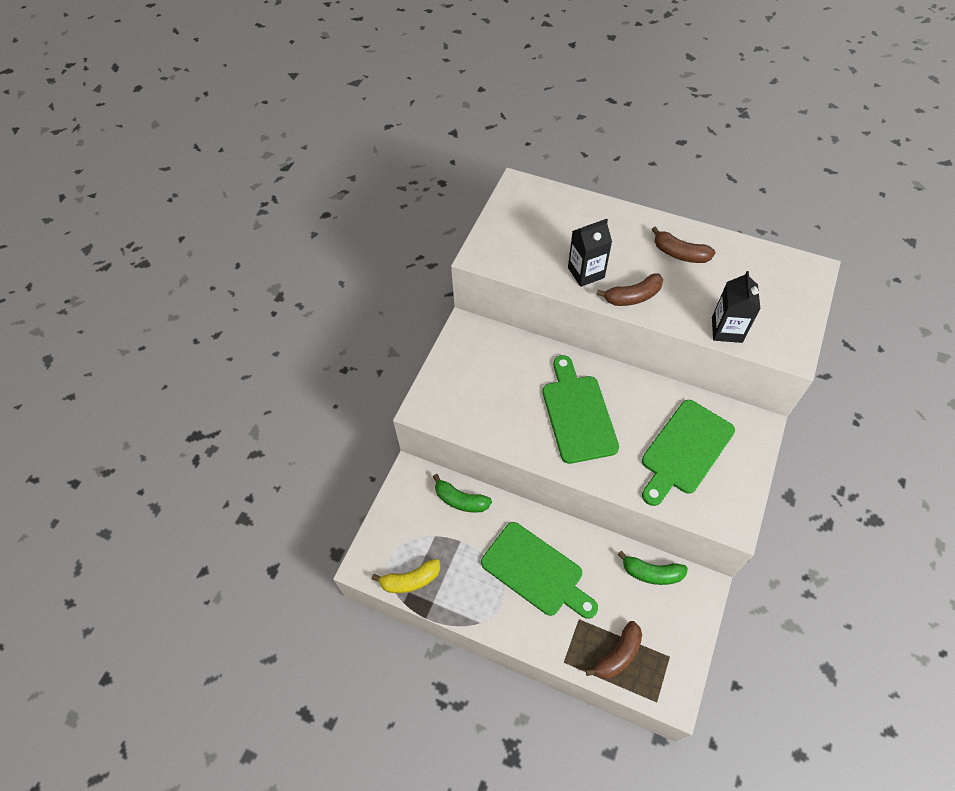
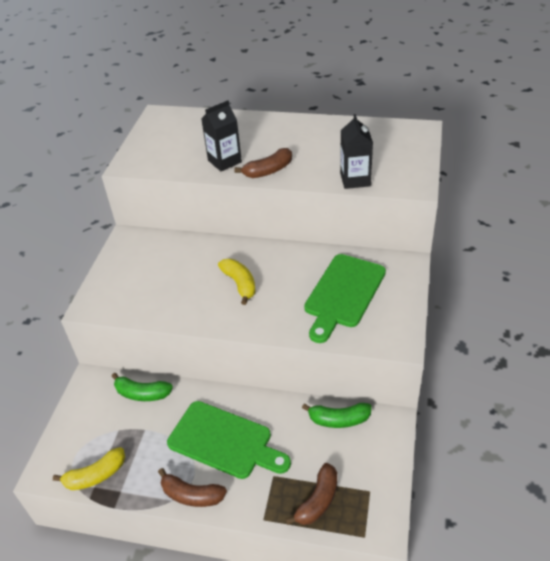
camera: 10 degrees left, 15 degrees down
green cutting board [543,355,619,464] -> yellow banana [218,259,256,305]
brown banana [651,226,715,263] -> brown banana moved to [158,468,227,507]

